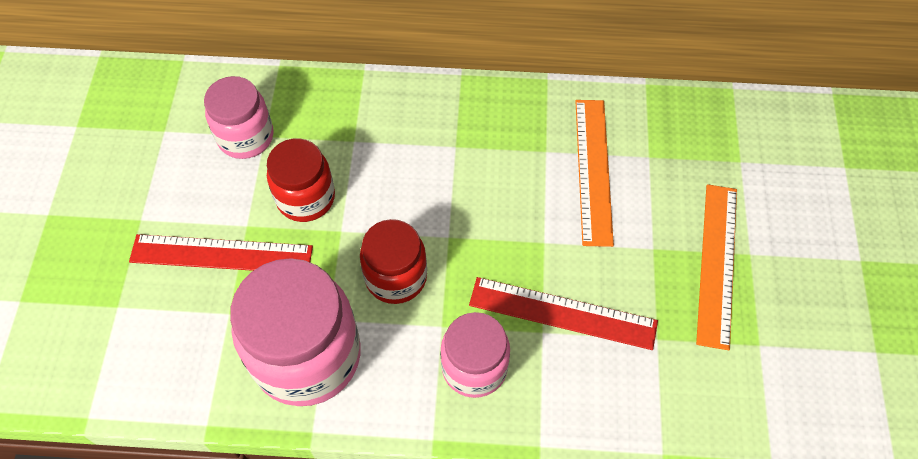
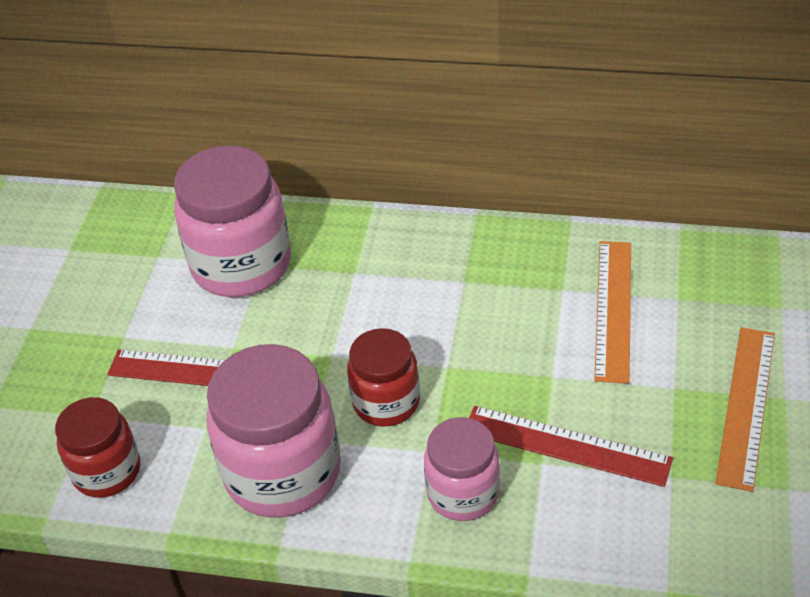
camera: 10 degrees right, 15 degrees down
pink jar [204,76,274,159] -> pink jar [174,146,291,297], size x1.67
red jar [267,138,335,222] -> red jar moved to [55,397,140,498]

